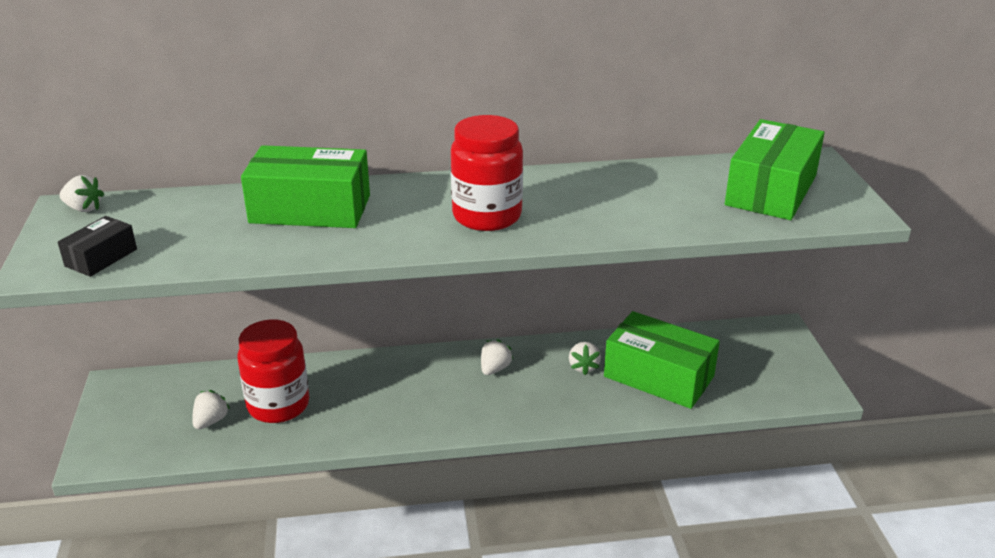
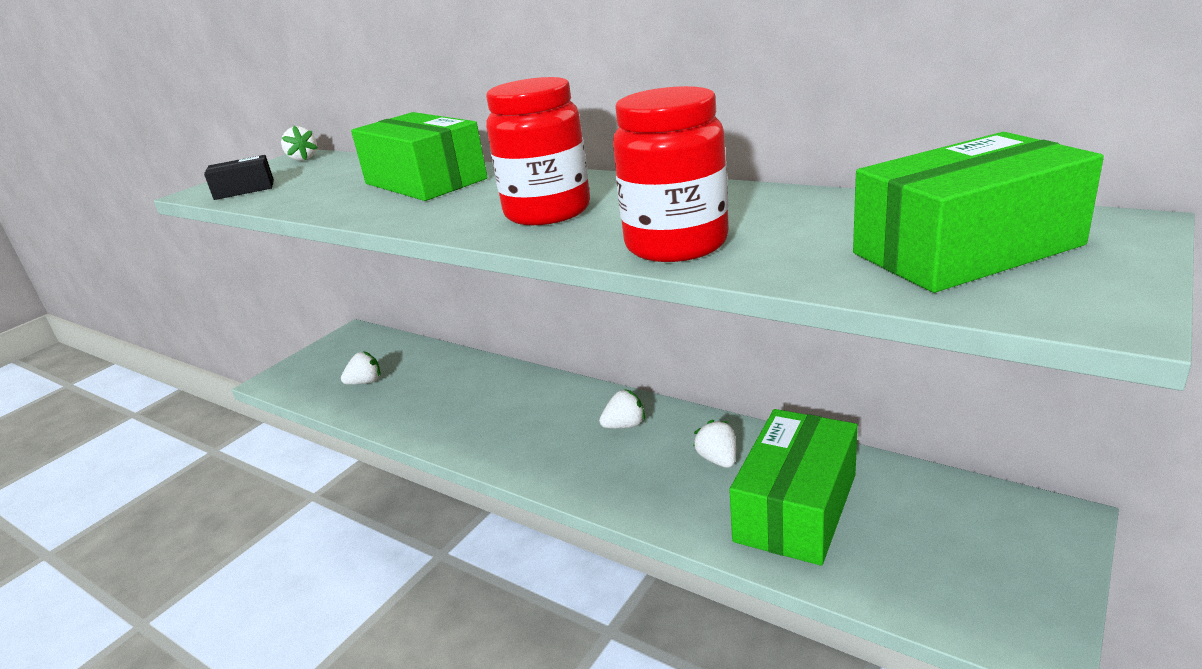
camera: 45 degrees right, 5 degrees down
red jar [237,320,309,423] -> red jar moved to [613,86,729,262]
white strawberry [569,342,601,375] -> white strawberry turned 120 degrees clockwise [693,420,736,468]
green box [604,311,720,409] -> green box turned 45 degrees clockwise [729,409,858,566]

